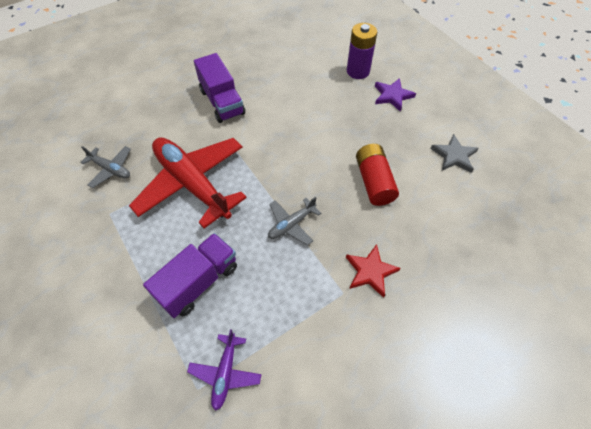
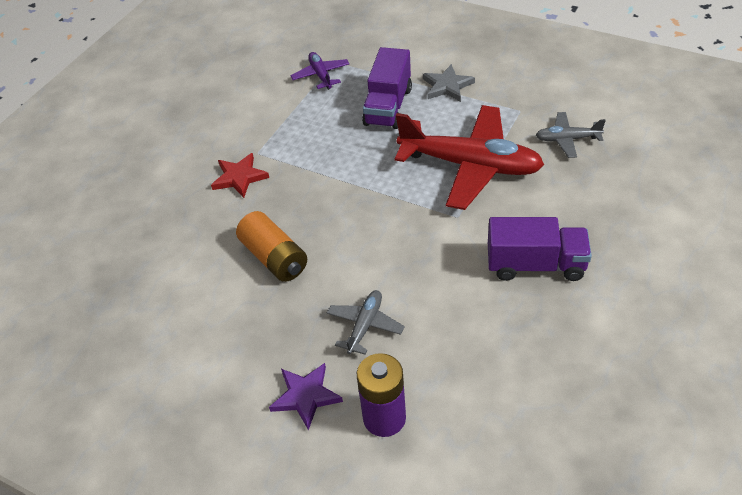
camera: 155 degrees right, 10 degrees down
purple truck [194,53,245,123] -> purple truck turned 150 degrees clockwise [488,217,592,281]
grey plane [268,197,321,246] -> grey plane moved to [327,290,404,355]
red battery [356,144,399,206] -> orange battery [236,211,307,282]
grey star [430,134,479,173] -> grey star moved to [423,64,475,102]

